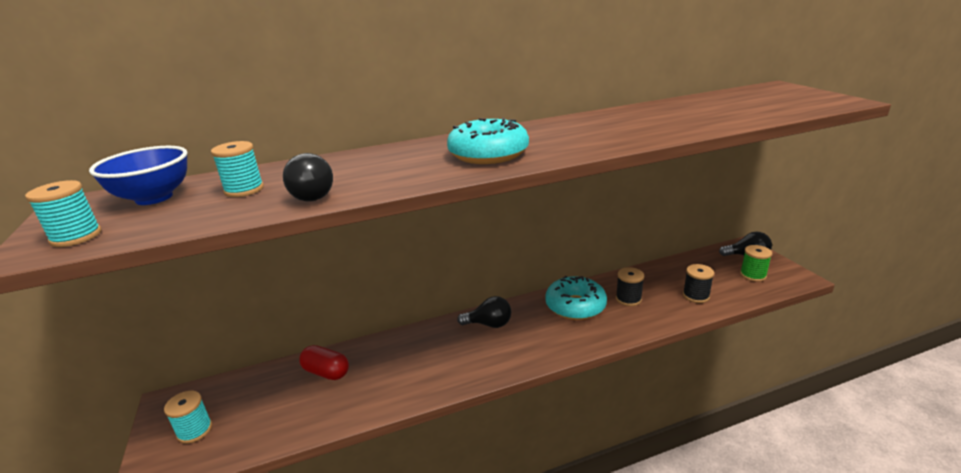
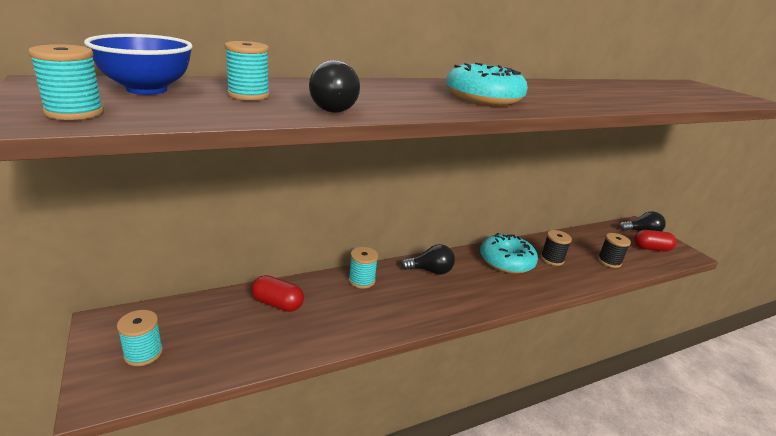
camera: 10 degrees left, 0 degrees up
green spool [740,245,772,282] -> red capsule [634,230,677,251]
none -> turquoise spool [349,247,378,289]

